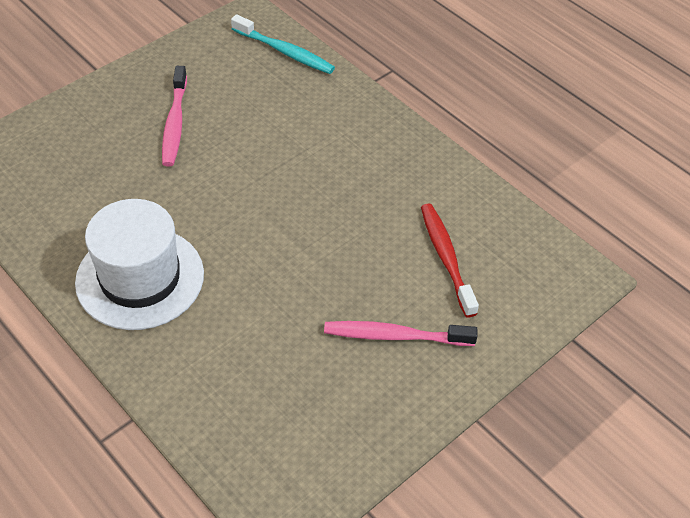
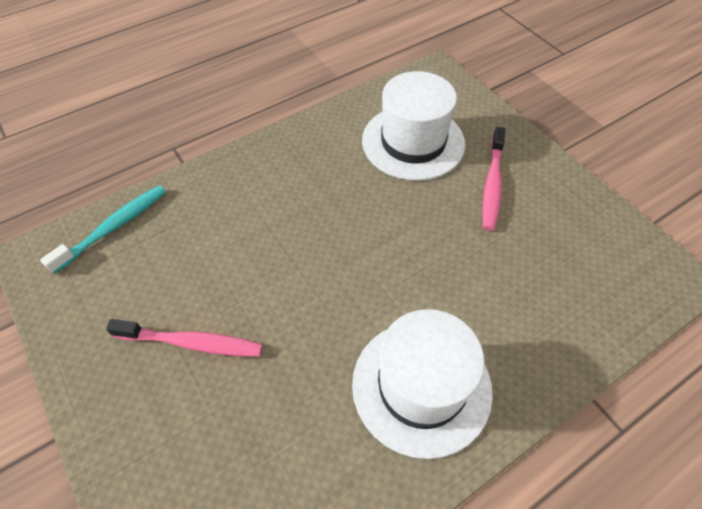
camera: 80 degrees left, 5 degrees up
red toothbrush [421,204,479,318] -> white hat [362,71,465,181]

